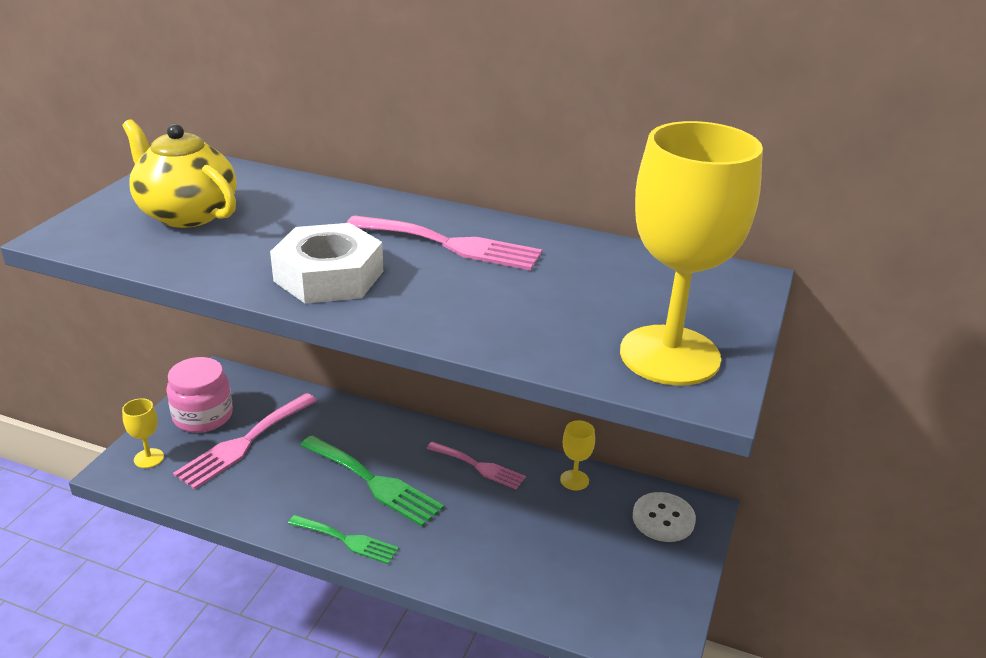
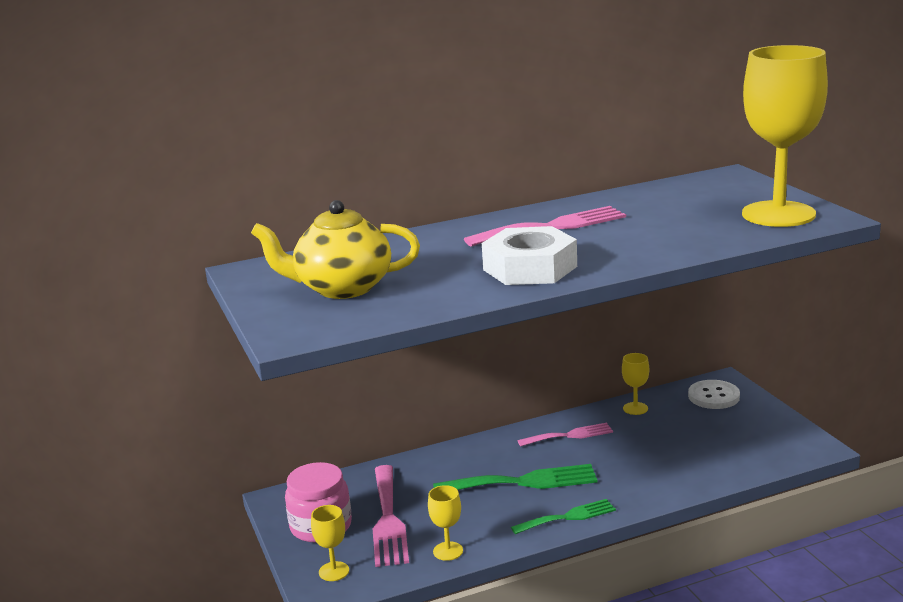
camera: 40 degrees left, 10 degrees down
none -> yellow goblet [428,485,463,561]

